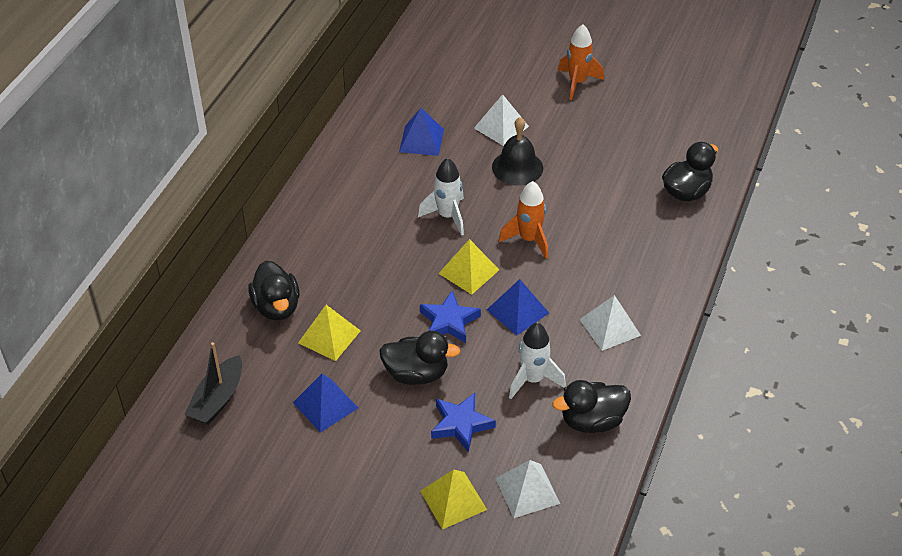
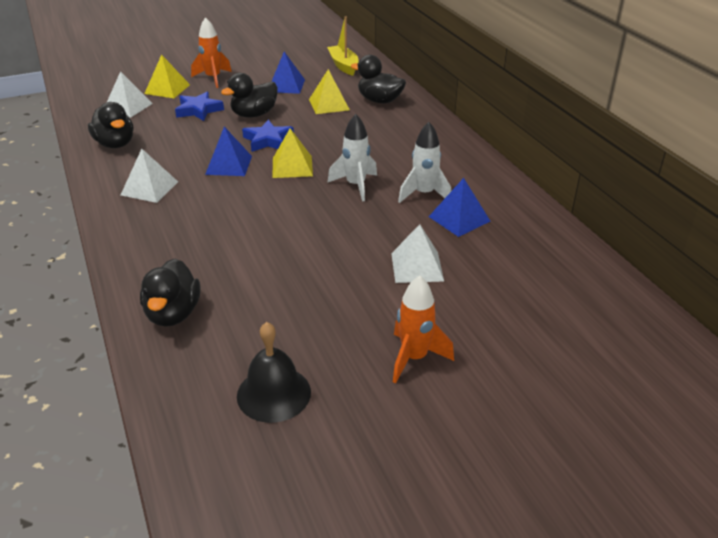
camera: 135 degrees right, 10 degrees down
black boat [184,342,242,425] -> yellow boat [327,17,358,76]
black bell [492,117,543,186] -> black bell moved to [237,322,311,423]
orange rocket [499,181,548,259] -> orange rocket moved to [191,17,232,88]
white rocket [509,322,566,399] -> white rocket moved to [398,122,451,203]
black duck [552,380,631,433] -> black duck turned 120 degrees clockwise [88,102,134,148]

